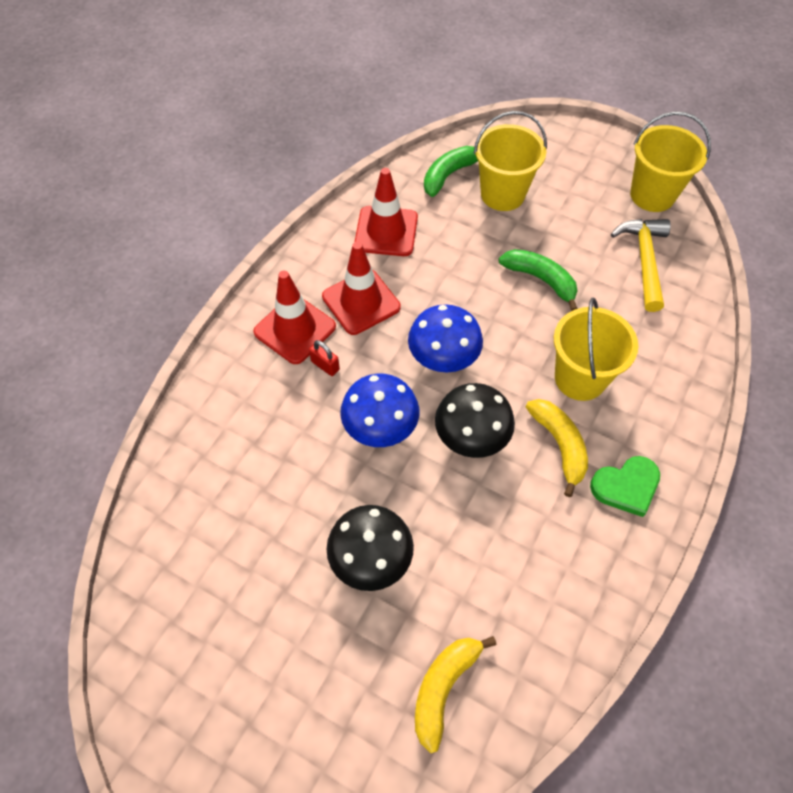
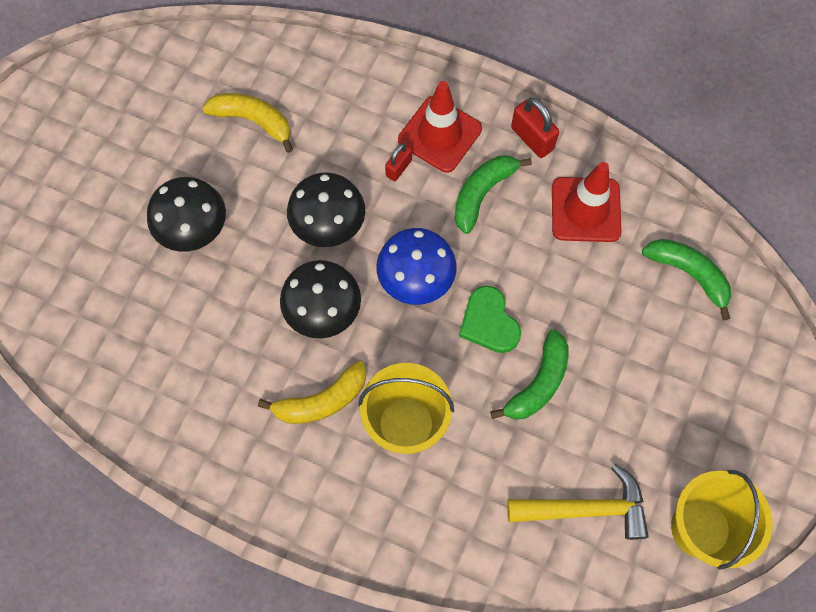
camera: 85 degrees right, 10 degrees up
red traffic cone [322,242,401,335] -> green banana [454,155,532,234]
blue mushroom [340,374,419,447] -> black mushroom [287,172,365,247]
yellow banana [415,636,496,753] -> yellow banana moved to [202,93,293,153]
yellow bucket [474,111,547,211] -> none
green heart [590,456,660,517] -> green heart moved to [459,286,521,353]
none -> red padlock [511,98,559,158]

